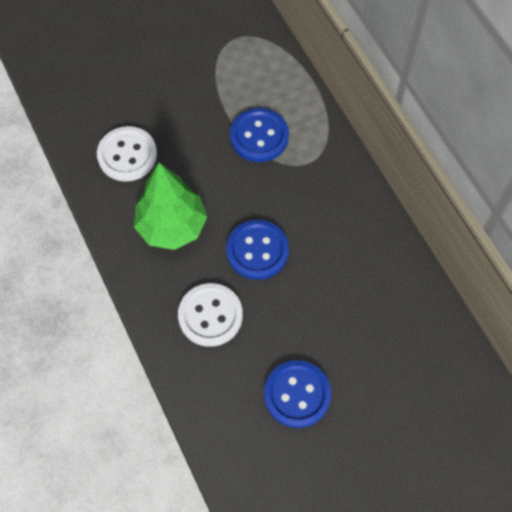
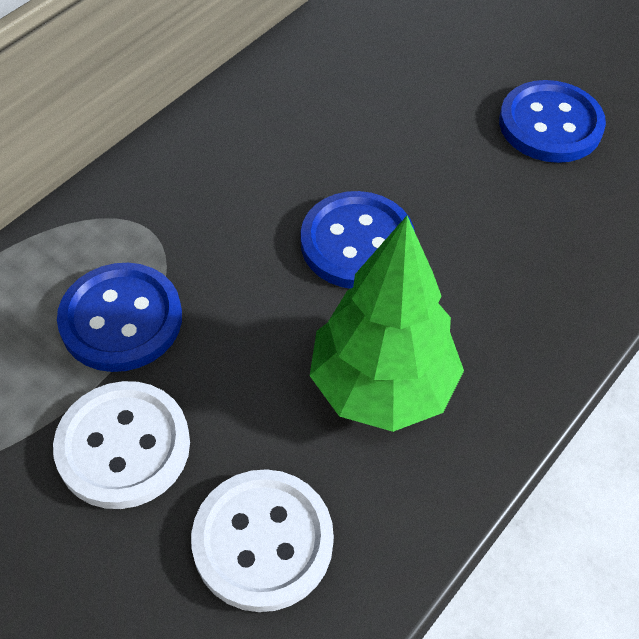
camera: 115 degrees left, 10 degrees down
white button [178,283,243,347] -> white button moved to [53,381,190,509]

